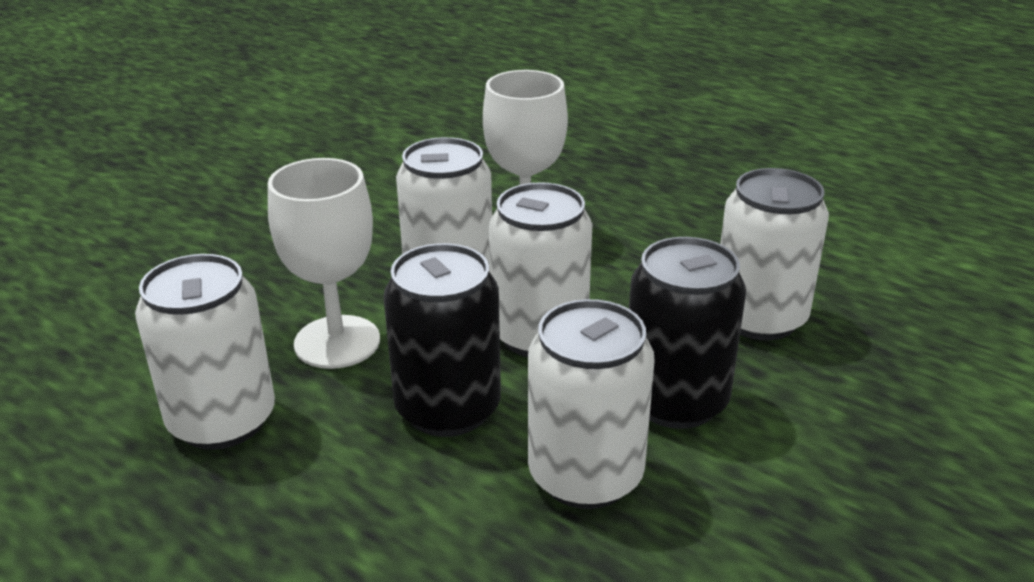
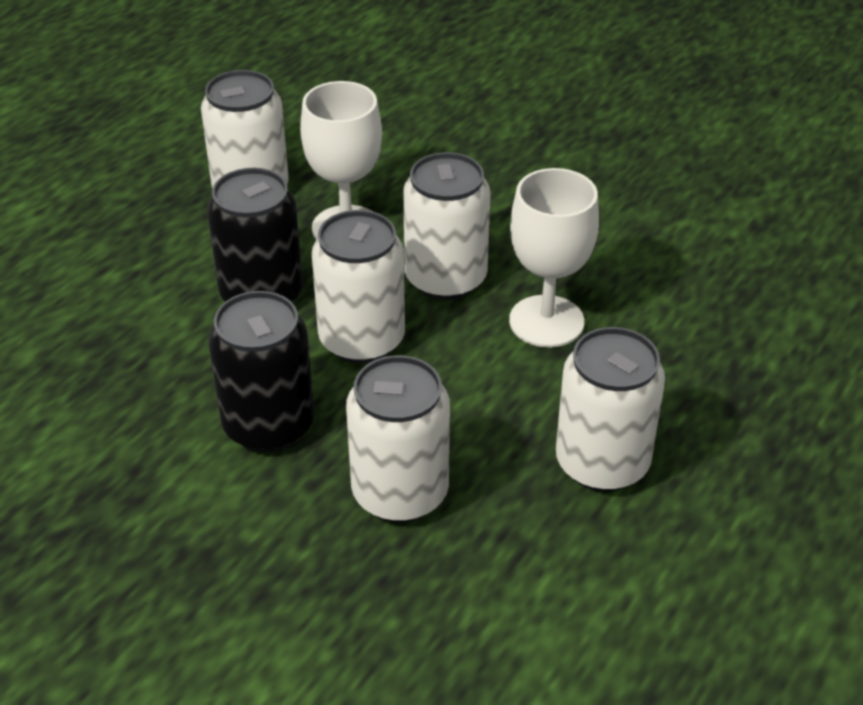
camera: 85 degrees right, 10 degrees up
white can [528,299,655,509] -> white can moved to [556,327,665,492]

